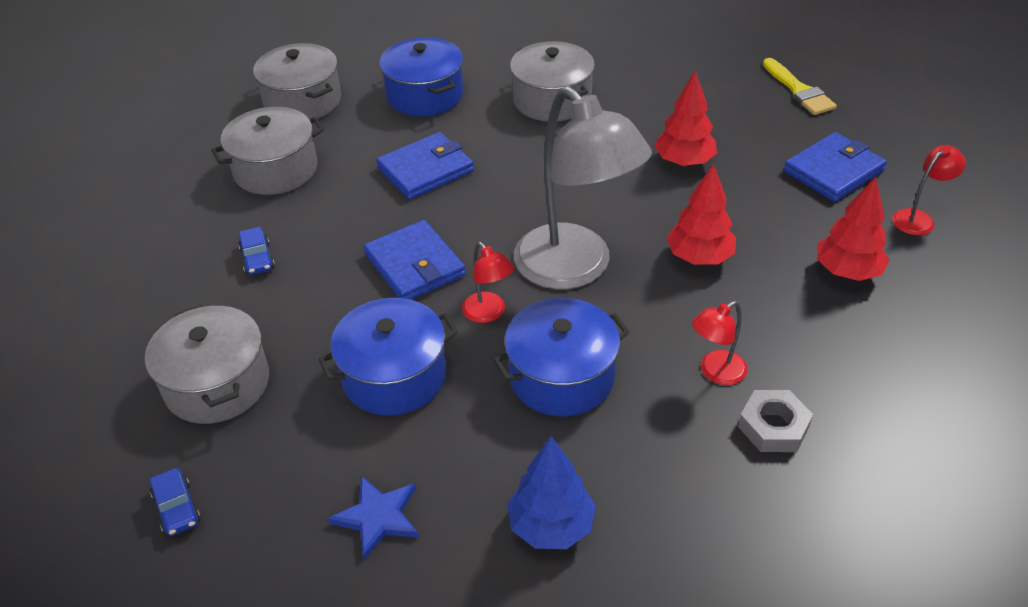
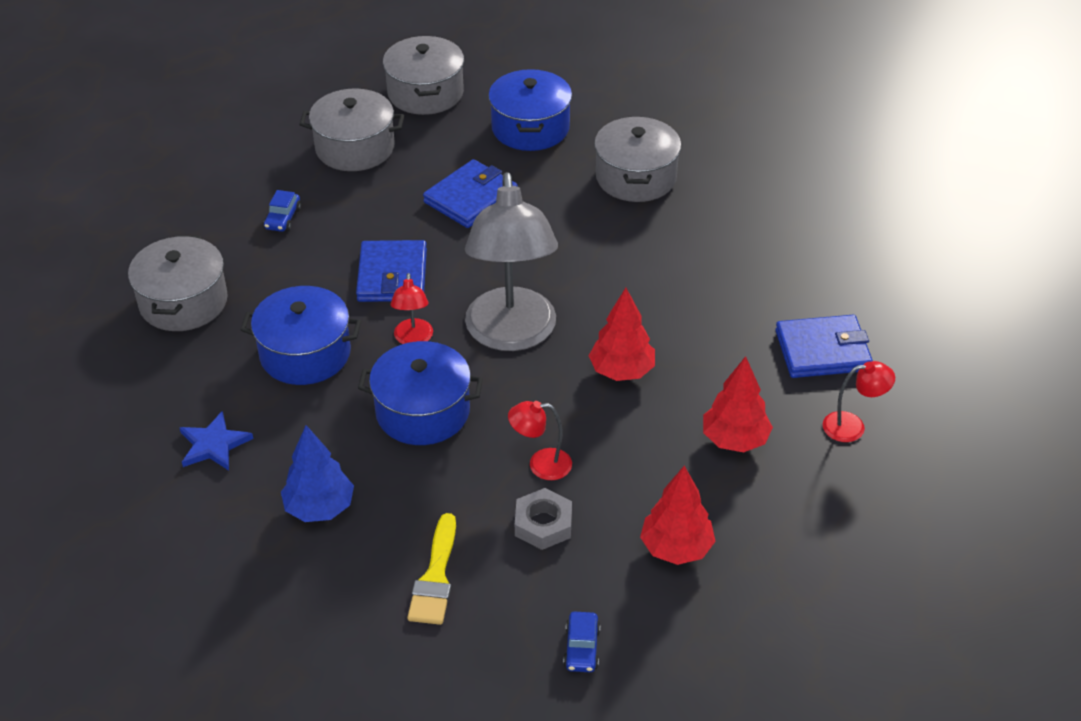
camera: 30 degrees right, 0 degrees up
blue car [150,468,201,536] -> blue car moved to [563,612,600,672]
blue wallet [376,132,474,200] -> blue wallet turned 45 degrees counterclockwise [423,159,518,228]
red tree [654,70,717,167] -> red tree moved to [640,466,716,565]
yellow brush [763,58,837,115] -> yellow brush moved to [407,513,456,625]

